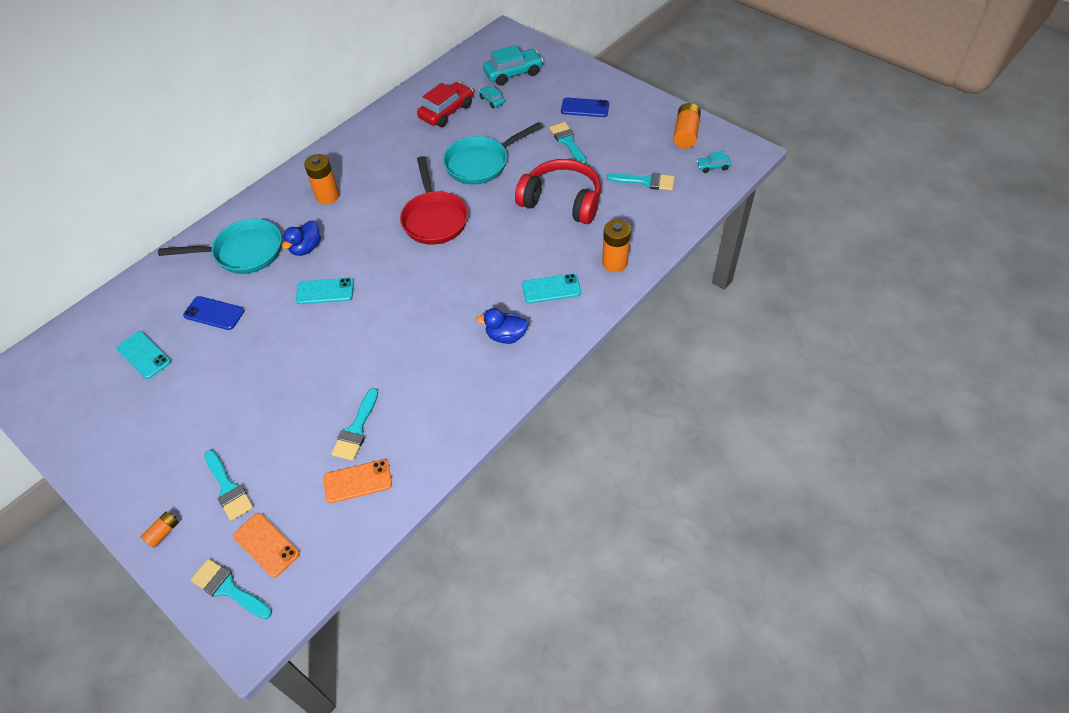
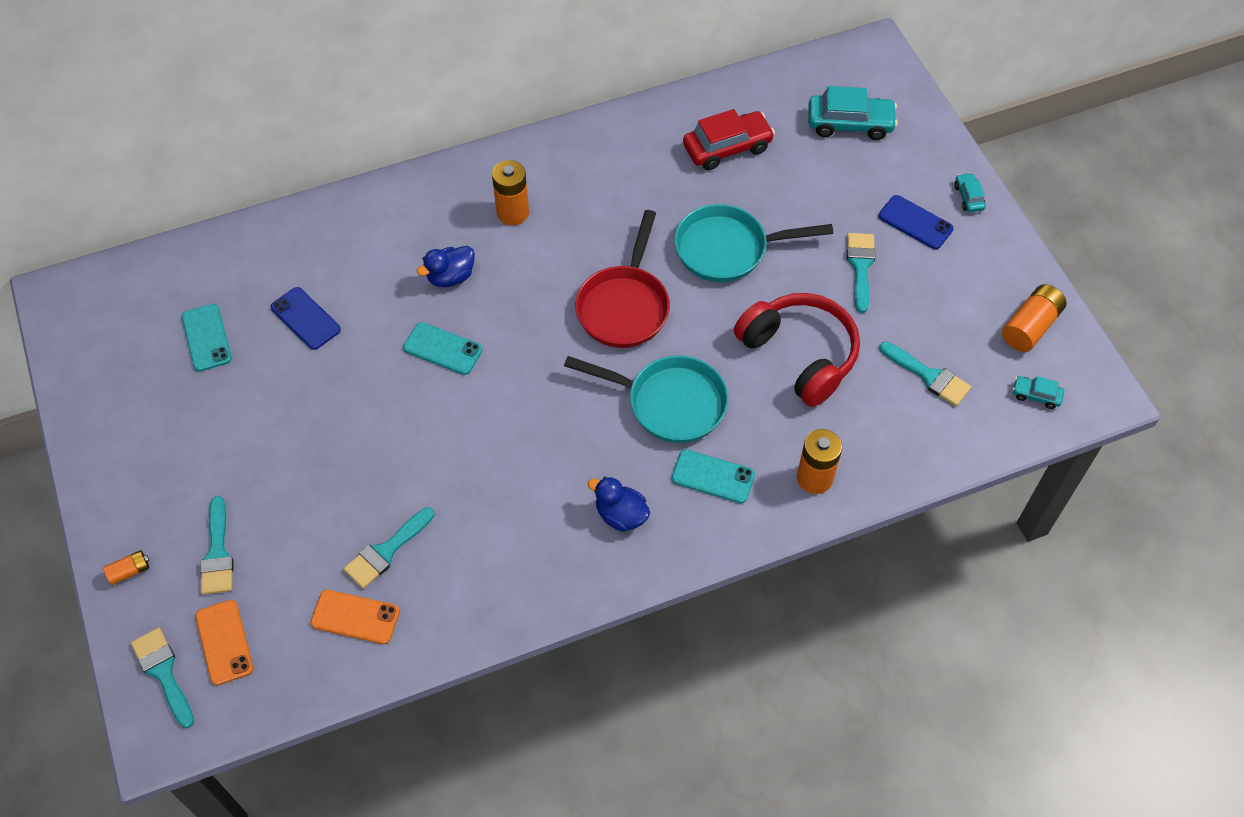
camera: 25 degrees right, 5 degrees up
turquoise pan [158,219,282,274] -> turquoise pan moved to [564,355,729,443]
turquoise car [479,86,505,108] -> turquoise car moved to [955,173,985,212]

